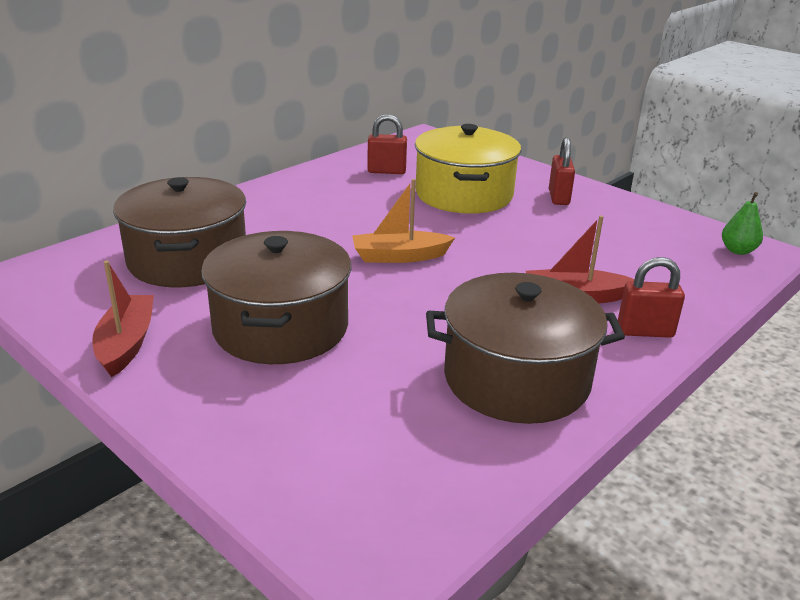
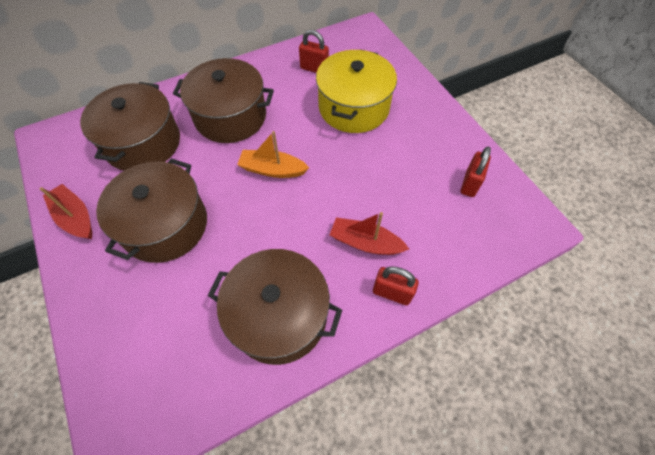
camera: 20 degrees right, 30 degrees up
red boat [92,261,154,377] -> red boat turned 60 degrees counterclockwise [40,184,92,239]
red padlock [549,137,575,205] -> red padlock moved to [461,147,491,197]
green pear [722,192,763,255] -> none
none -> brown pot [173,58,274,143]

